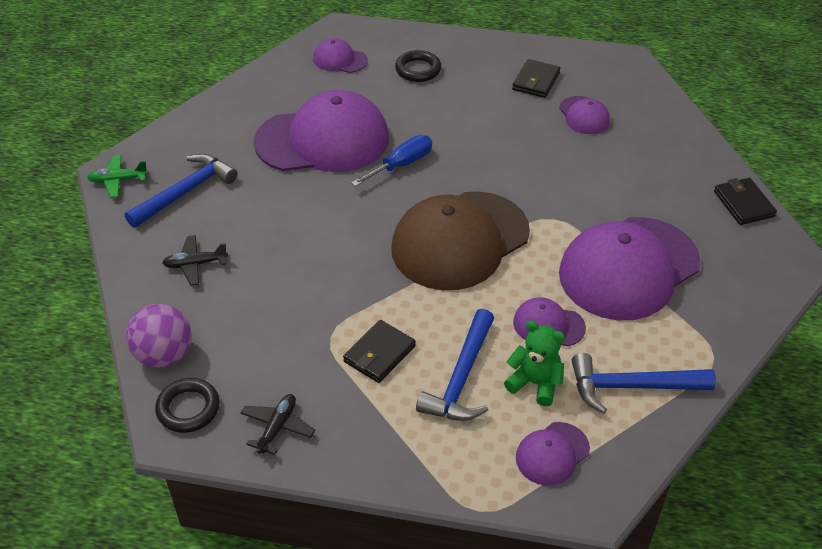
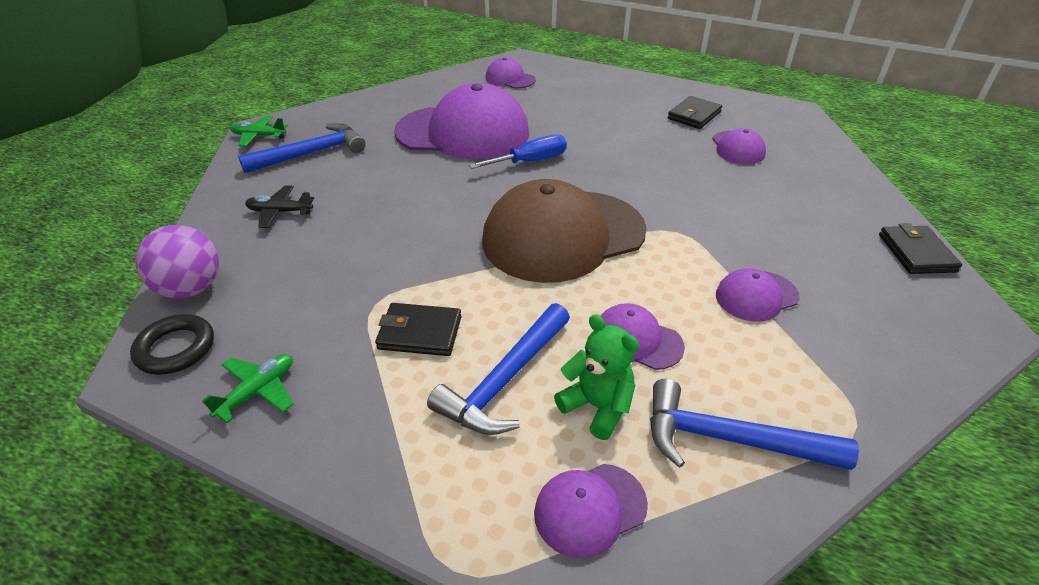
camera: 15 degrees right, 5 degrees down
black plane [241,394,315,455] -> green plane [202,354,293,423]
black wallet [343,320,416,383] -> black wallet turned 45 degrees clockwise [375,303,462,356]
black ring [395,50,441,82] -> none
purple cap [559,217,701,320] -> purple cap [716,268,800,322], size x0.45

